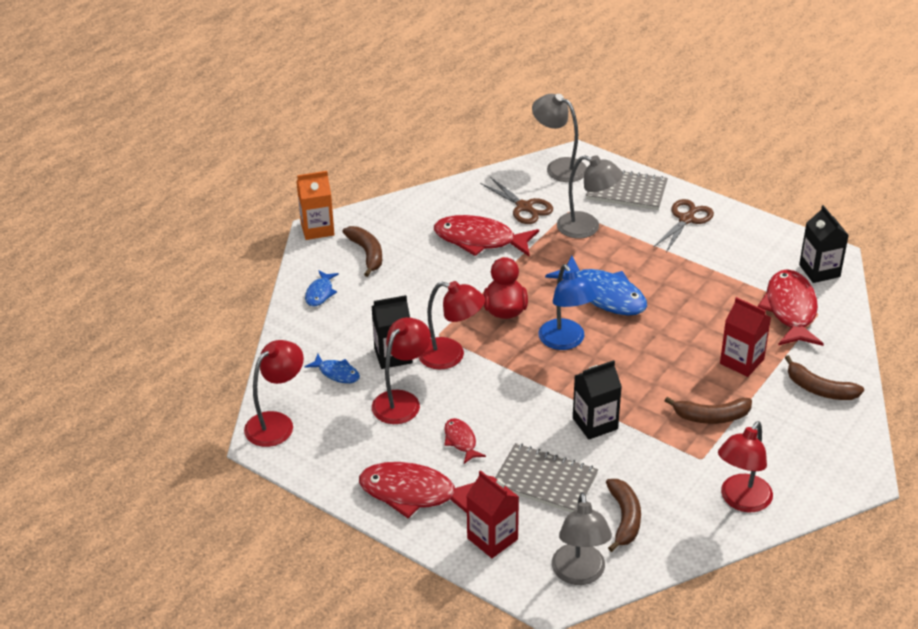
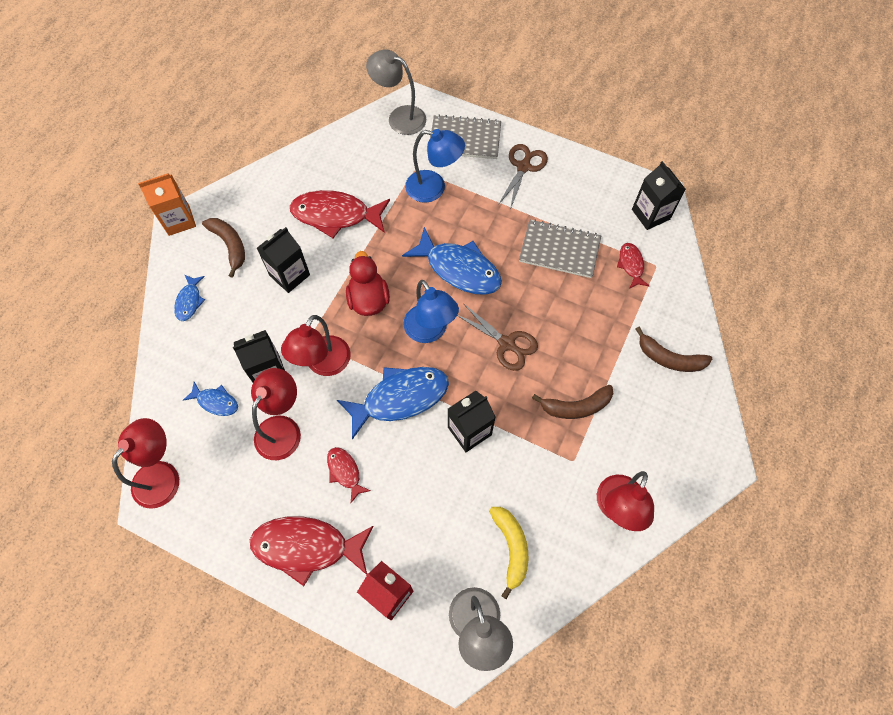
camera: 10 degrees left, 25 degrees up
red lamp [418,281,485,370] -> red lamp turned 105 degrees clockwise [281,315,351,376]
brown scissors [480,177,553,224] -> brown scissors moved to [457,303,538,371]
grey notebook [495,443,598,513] -> grey notebook moved to [519,219,601,278]
grey lamp [557,155,623,238] -> blue lamp [405,129,465,203]
brown banana [606,479,641,552] -> yellow banana [489,507,529,599]
red carton [720,297,771,377] -> none
red fish [758,269,824,346] -> red fish [617,243,649,289], size x0.51
none -> black carton [257,227,310,293]
none -> blue fish [337,367,449,440]

